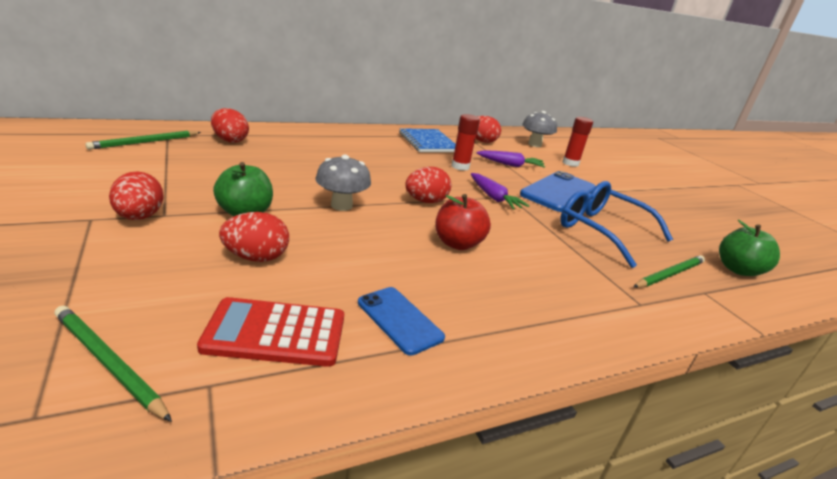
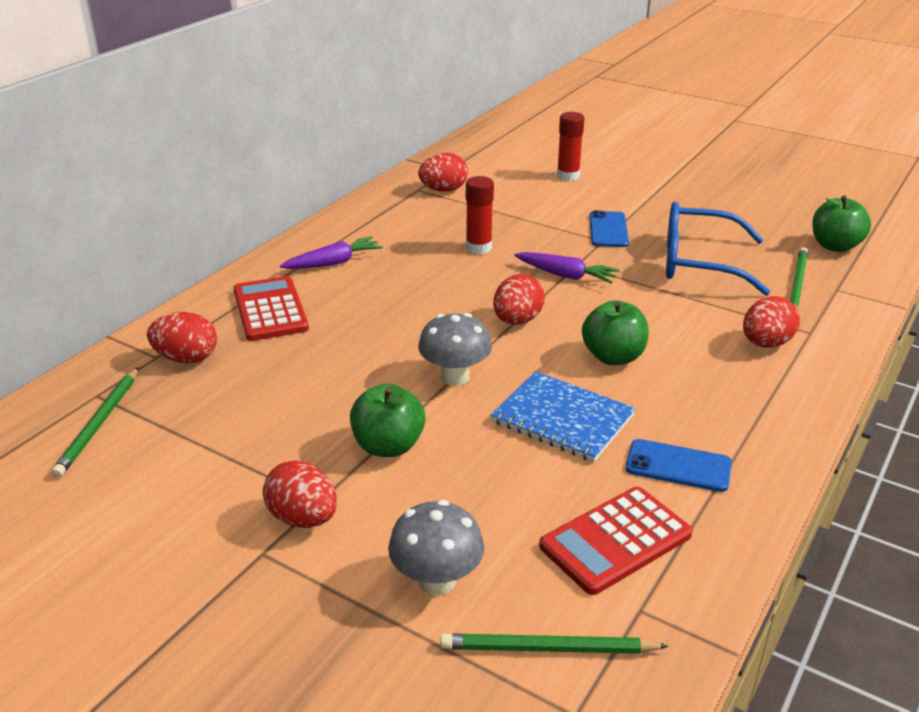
camera: 30 degrees left, 5 degrees up
red egg [219,212,289,262] -> red egg moved to [743,296,800,347]
blue notebook [399,128,456,152] -> blue notebook moved to [491,371,636,462]
red apple [435,194,491,250] -> green apple [582,300,649,365]
purple carrot [477,150,545,168] -> purple carrot moved to [280,236,383,269]
blue phone [520,171,596,212] -> blue phone [589,210,629,247], size x0.59
grey mushroom [522,111,557,147] -> grey mushroom moved to [388,500,484,596]
none -> red calculator [234,276,309,341]

